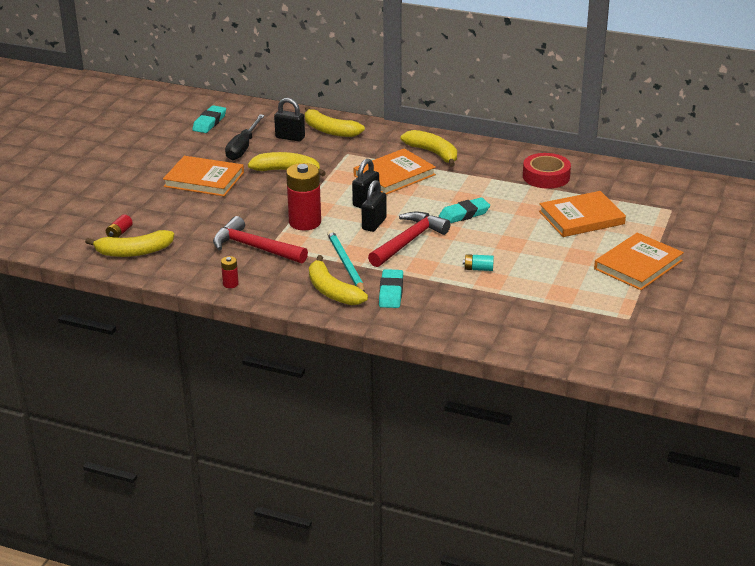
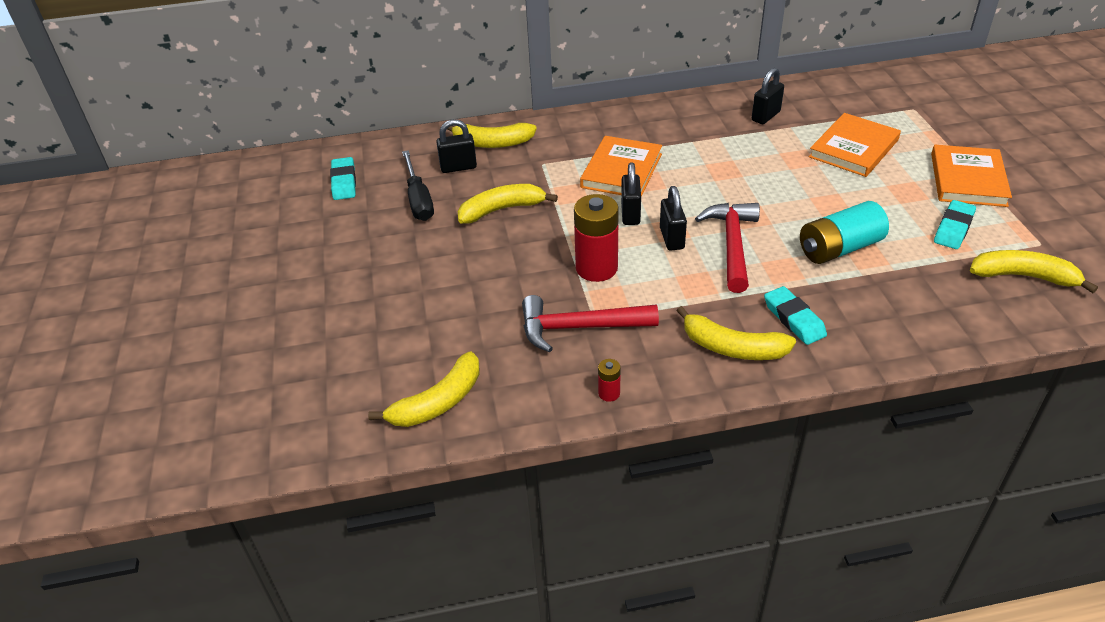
camera: 30 degrees left, 10 degrees up
red battery [106,214,133,238] -> none
orange book [163,156,244,196] -> none
turquoise pencil [327,230,365,292] -> none
yellow banana [401,130,457,167] -> yellow banana moved to [970,250,1098,293]
turquoise eraser [439,197,490,223] -> turquoise eraser moved to [934,200,976,249]
turquoise battery [463,254,494,271] -> turquoise battery [800,201,889,264], size x2.23
red tape [523,153,571,189] -> black padlock [752,68,784,124]

